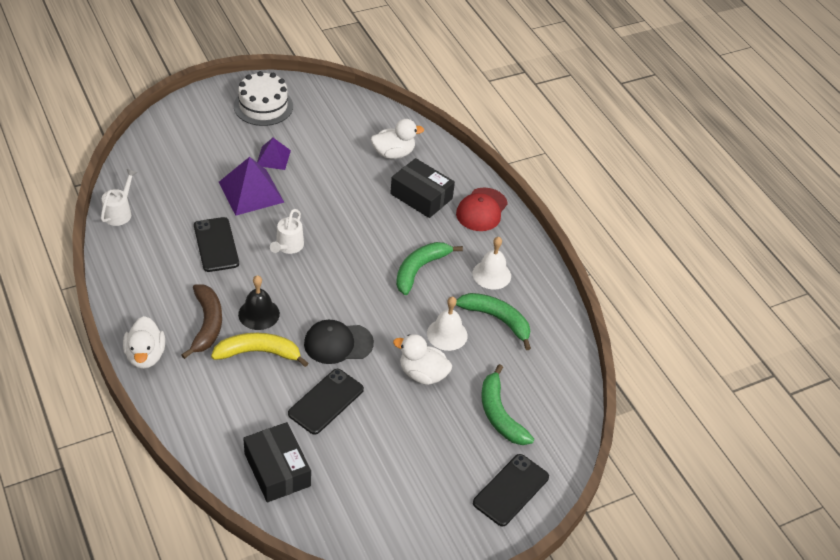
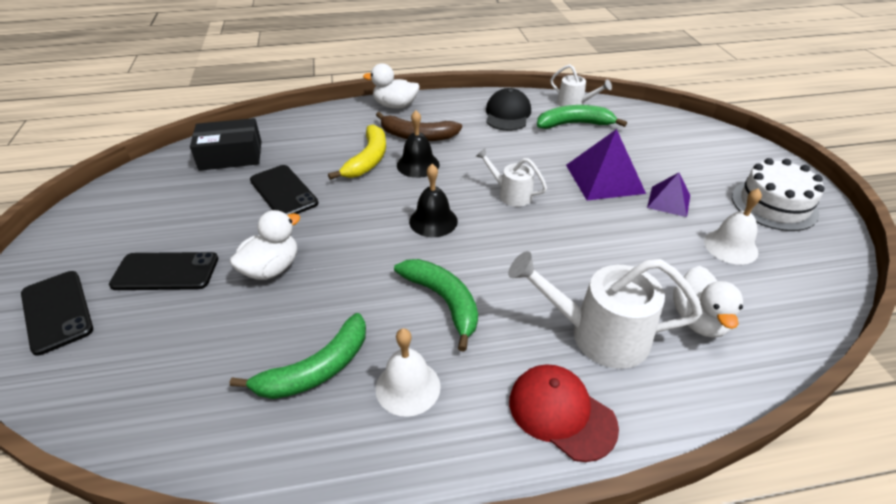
camera: 110 degrees right, 5 degrees down
black phone [194,217,239,272] -> black phone moved to [109,252,218,290]
black cap [304,320,374,364] -> black cap moved to [486,88,531,131]
black box [390,158,455,218] -> white watering can [508,251,703,369]
white bell [427,297,468,351] -> white bell moved to [704,188,762,265]
green banana [481,364,534,445] -> green banana moved to [537,105,627,129]
none -> black bell [409,164,458,237]

